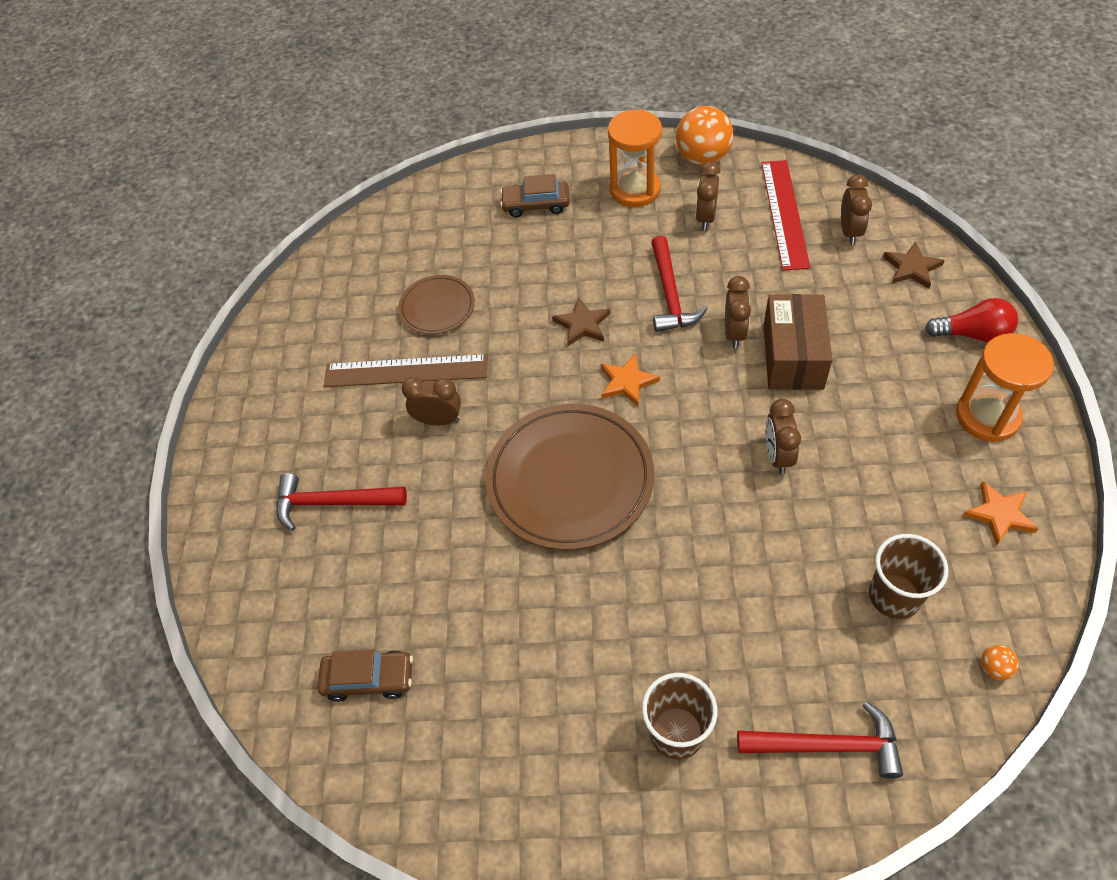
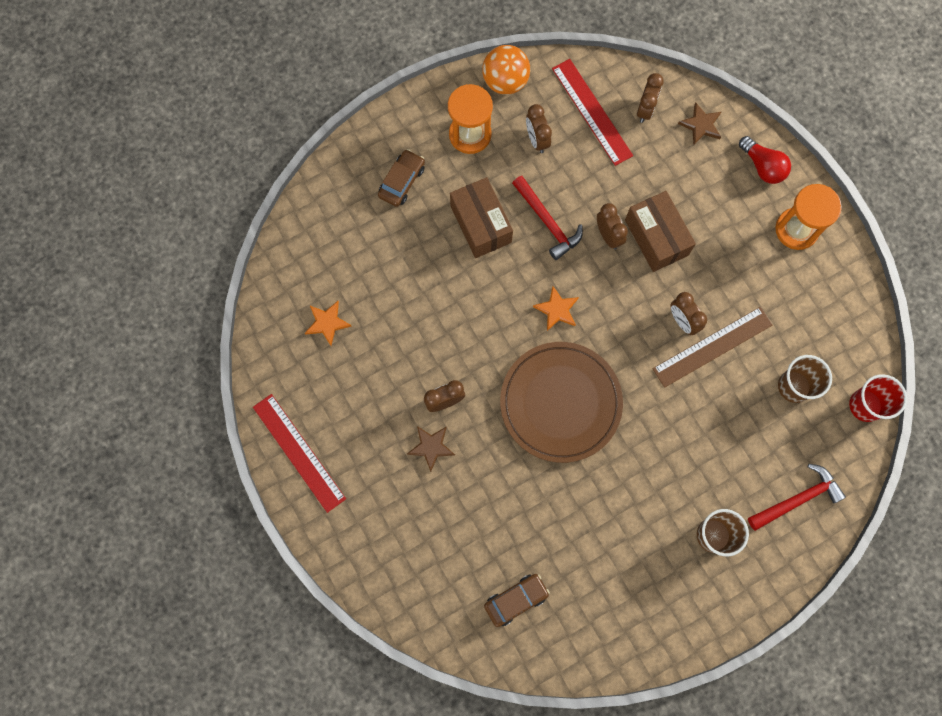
camera: 35 degrees left, 20 degrees up
red hammer [277,473,407,531] -> none
brown ruler [324,354,488,387] -> brown ruler moved to [652,307,773,388]
brown plate [398,275,475,334] -> none
brown car [500,174,570,217] -> brown car turned 150 degrees clockwise [378,149,425,207]
brown star [552,297,610,346] -> brown star moved to [407,426,455,472]
brown clock [841,175,872,245] -> brown clock turned 45 degrees clockwise [637,73,664,123]
red light bulb [925,298,1018,343] -> red light bulb turned 75 degrees clockwise [739,136,791,184]
orange star [963,481,1038,546] -> orange star moved to [305,301,352,346]
orange ball [981,645,1019,680] -> red cup [849,374,907,422]
none -> red ruler [253,394,346,513]
none -> brown box [450,177,513,258]

